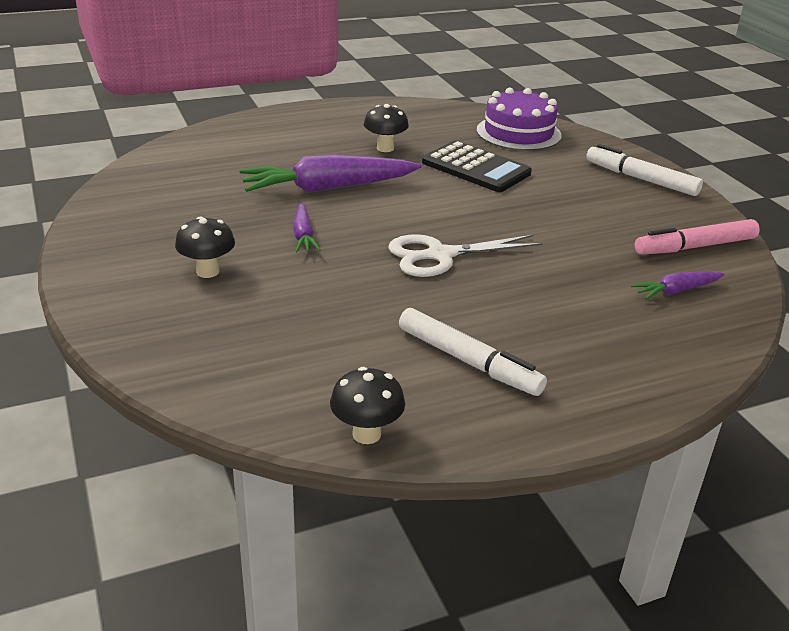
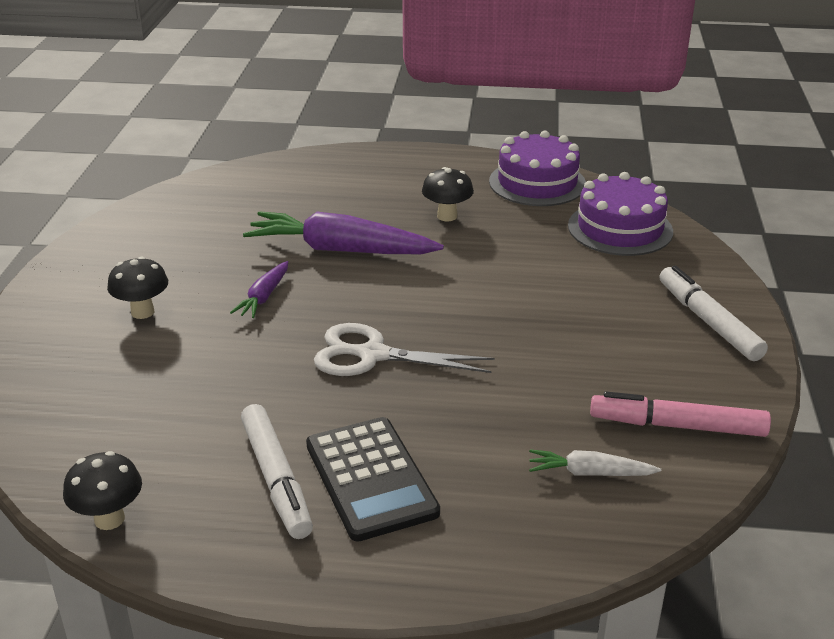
camera: 30 degrees right, 0 degrees up
black calculator [422,141,532,192] -> black calculator moved to [306,417,440,542]
purple carrot [631,271,725,300] -> white carrot [529,449,661,476]
none -> purple cake [489,131,586,206]

